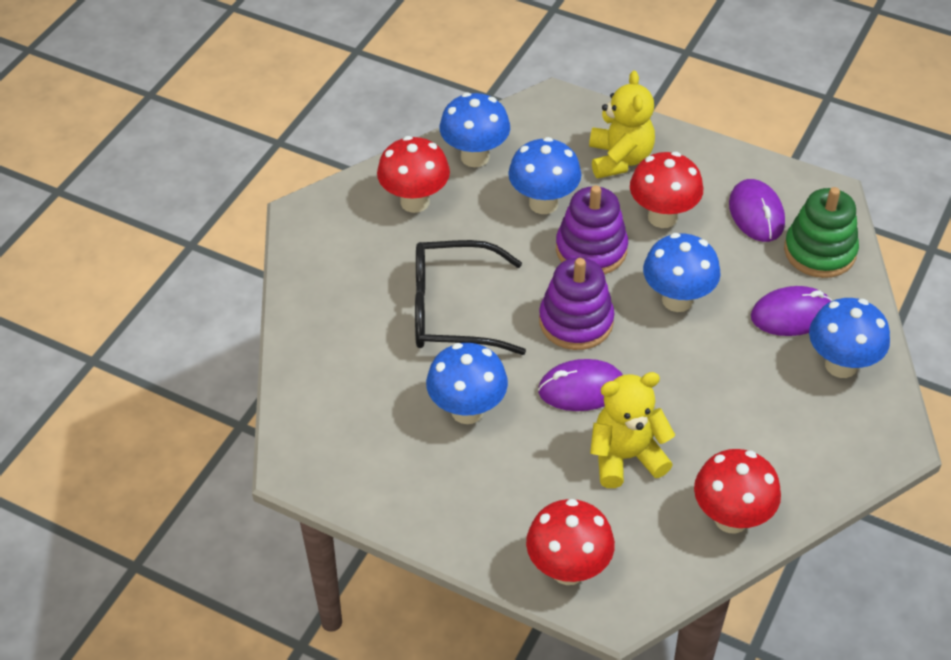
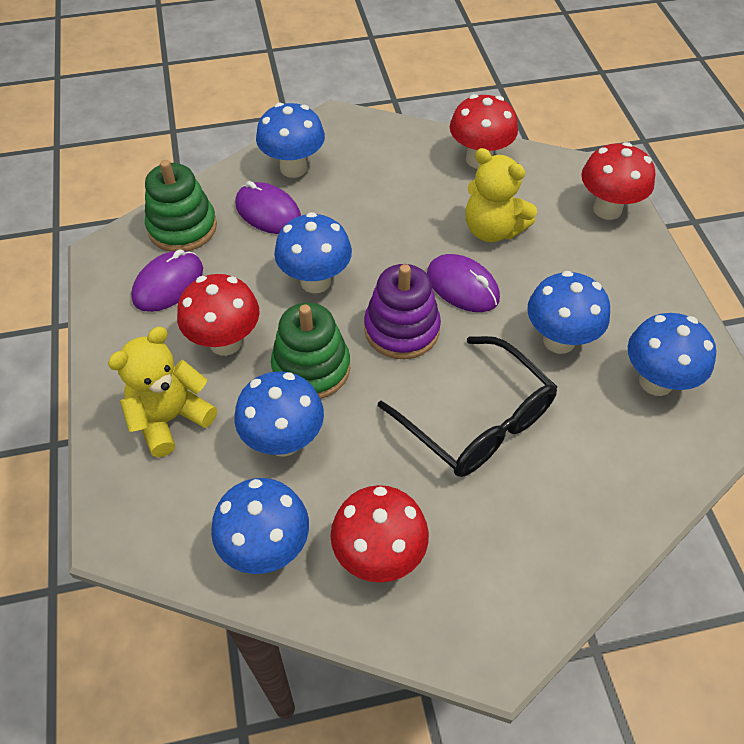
camera: 130 degrees left, 5 degrees up
purple stacking toy [556,185,628,275] -> green stacking toy [271,303,350,399]
none -> blue mushroom [628,313,716,396]

